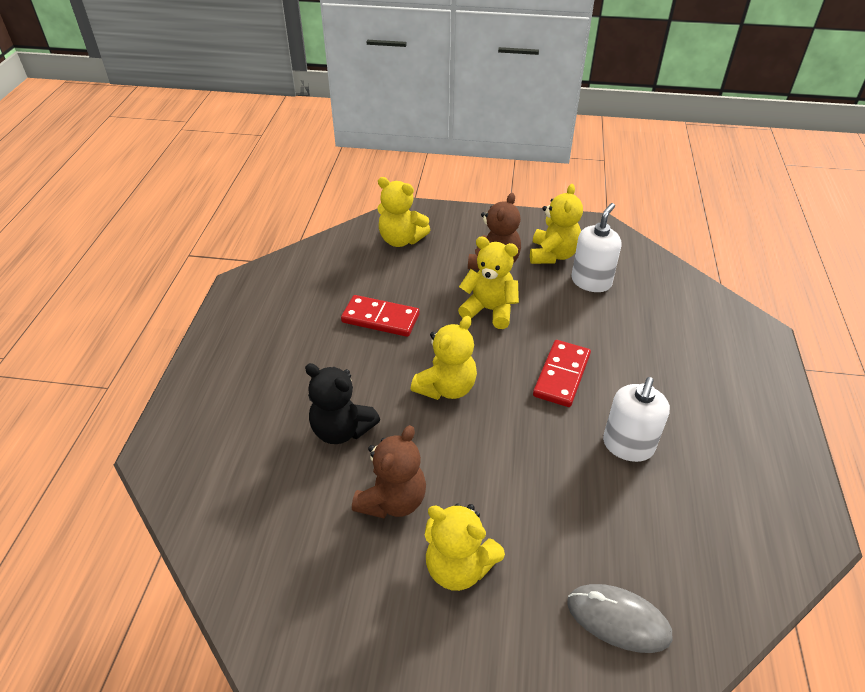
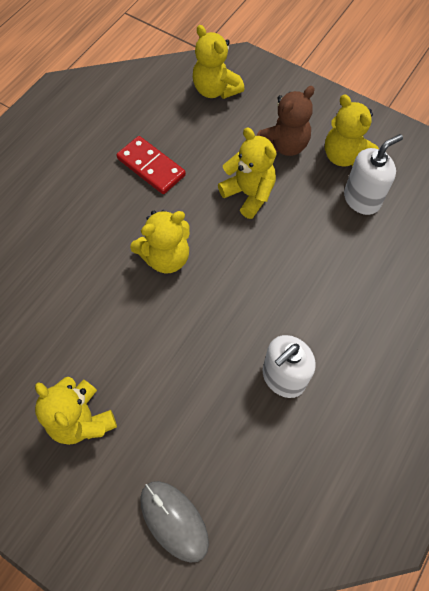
camera: 25 degrees right, 20 degrees up
black teddy bear [305,363,380,444] -> none
brown teddy bear [352,425,426,518] -> none
yellow teddy bear [530,184,583,264] -> yellow teddy bear turned 105 degrees clockwise [325,94,379,167]
red domino [533,340,591,407] -> none

